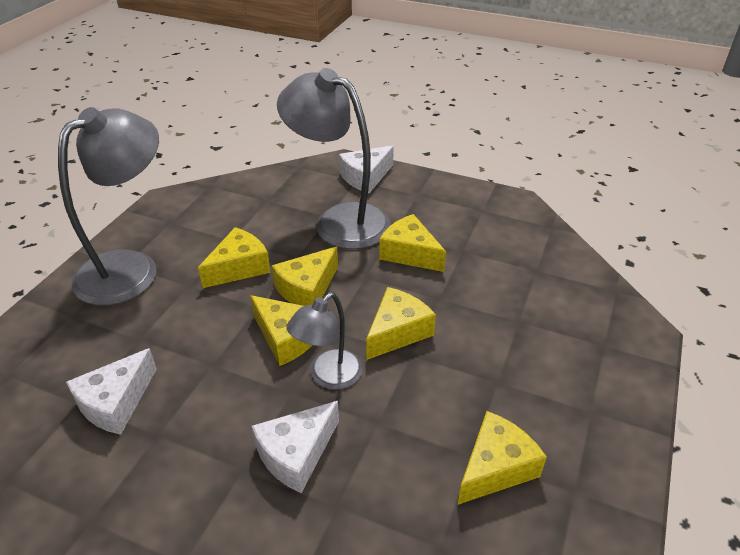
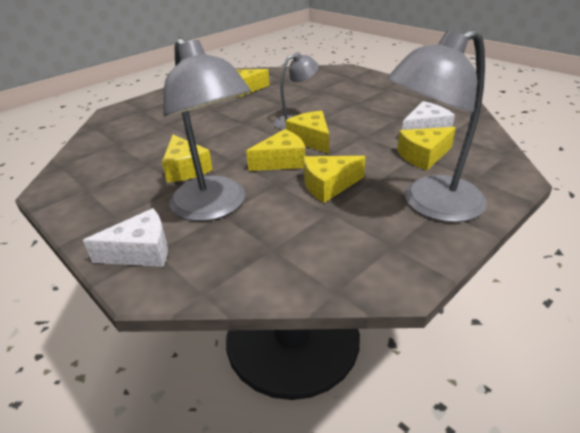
camera: 155 degrees left, 5 degrees down
white cheese [252,401,339,493] -> none
yellow cheese [366,287,436,360] -> yellow cheese moved to [397,127,456,170]

